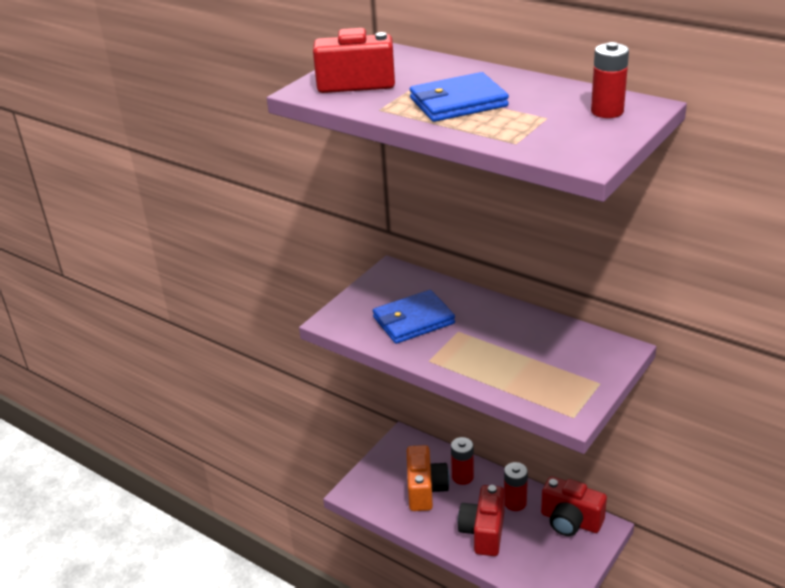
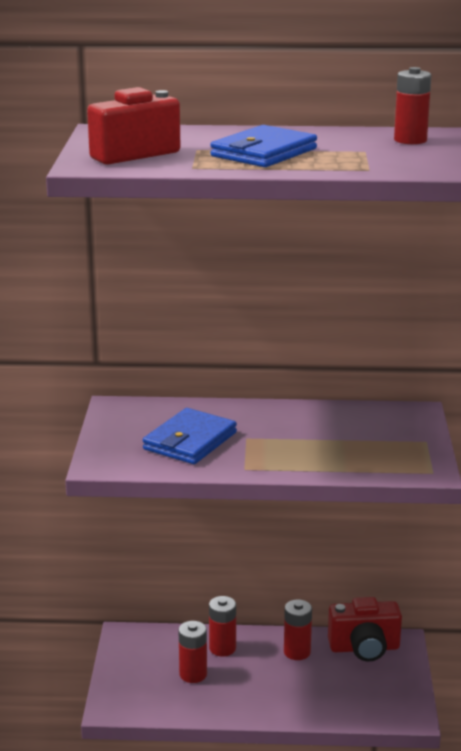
camera: 35 degrees left, 10 degrees down
orange camera [407,445,450,511] -> red battery [178,621,207,683]
red camera [458,485,505,556] -> none

